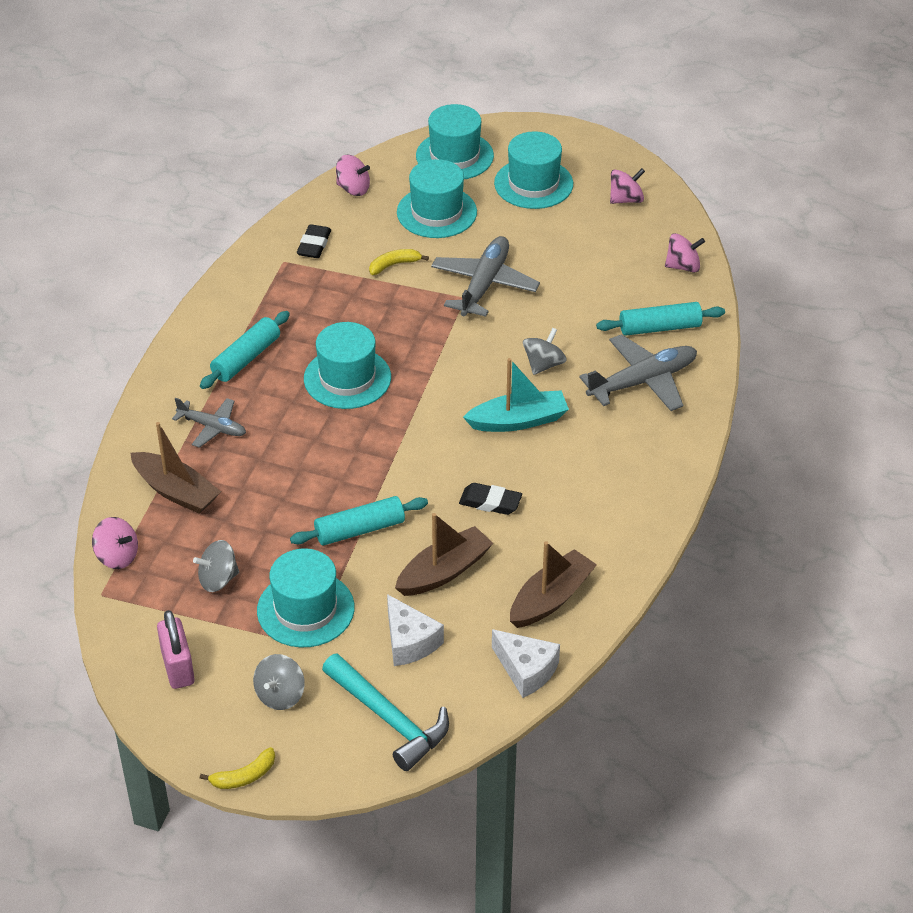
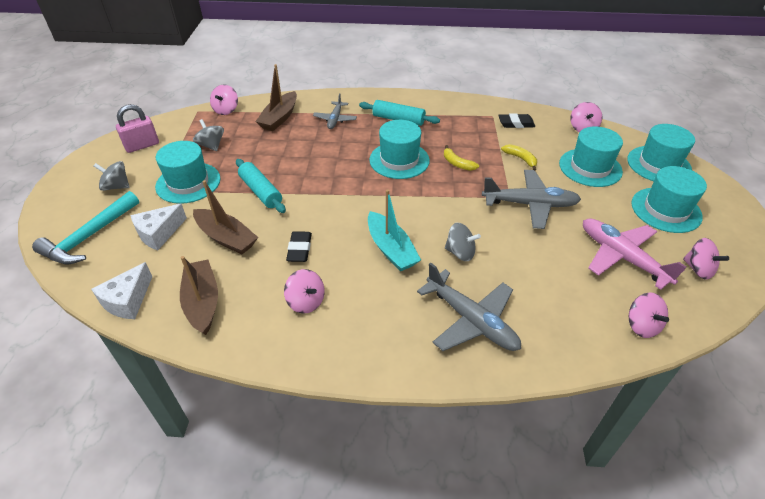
camera: 75 degrees right, 0 degrees up
yellow banana [200,747,275,789] -> yellow banana moved to [444,145,479,171]
brown boat [510,541,597,628] -> brown boat turned 135 degrees counterclockwise [180,256,218,335]
turquoise rolling pin [596,302,725,336] -> none
none -> pink spinning top [284,269,325,314]
none -> pink plane [583,218,686,290]

